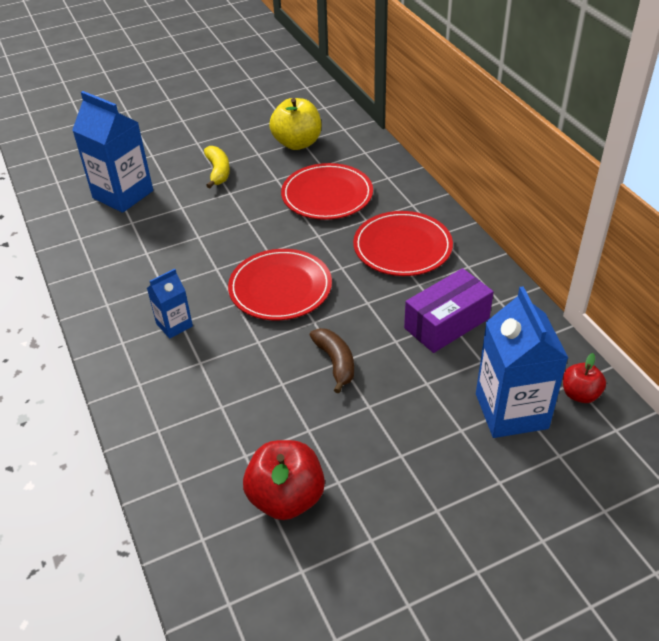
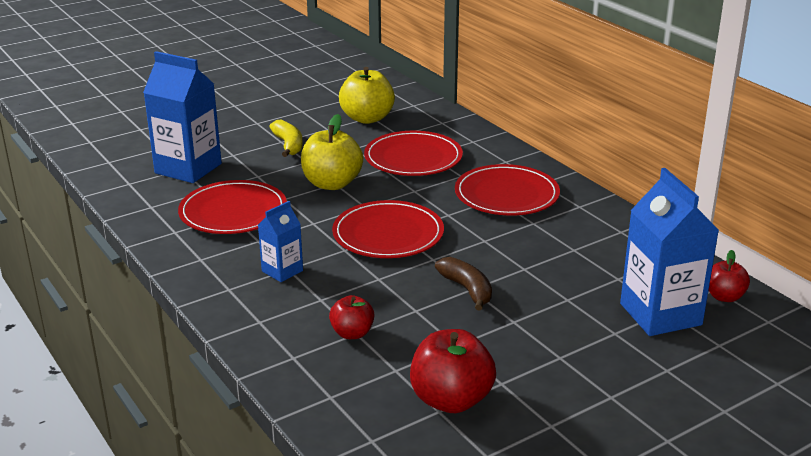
camera: 10 degrees left, 15 degrees down
purple box [404,268,494,353] -> none
none -> red plate [178,180,287,234]
none -> yellow apple [301,114,363,190]
none -> red apple [329,295,374,339]

